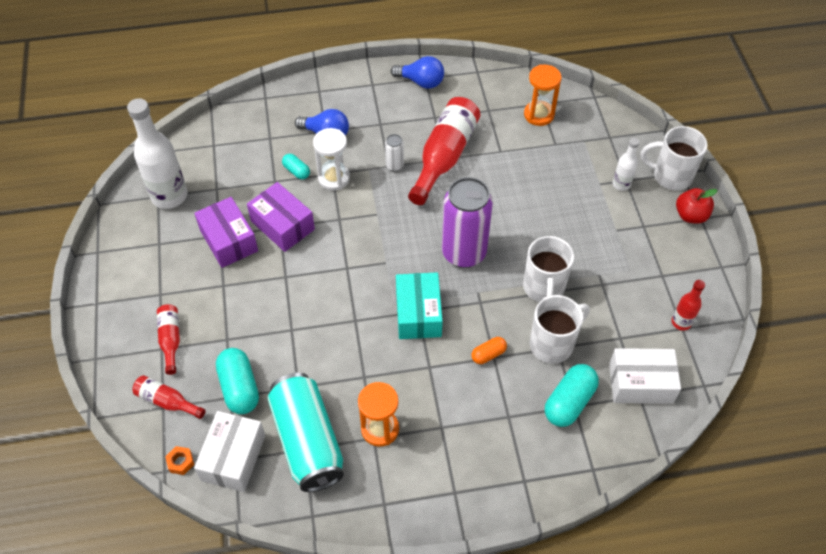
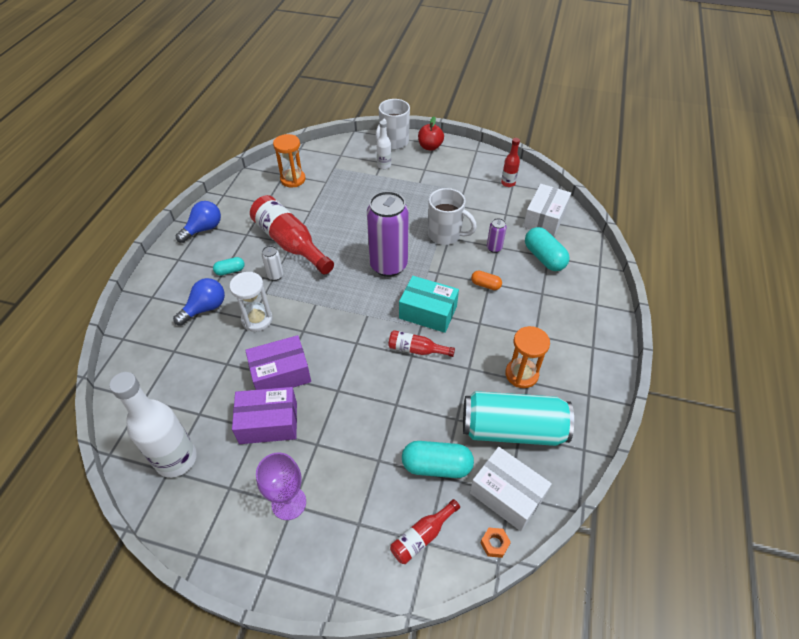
camera: 65 degrees left, 5 degrees down
red bottle [157,304,180,375] -> red bottle moved to [388,330,455,357]
turquoise capsule [282,154,310,180] -> turquoise capsule moved to [213,257,245,276]
orange capsule [471,337,507,364] -> orange capsule turned 60 degrees counterclockwise [471,271,502,290]
white mug [529,295,590,364] -> purple can [487,218,507,253]
none -> purple goblet [256,452,306,520]

